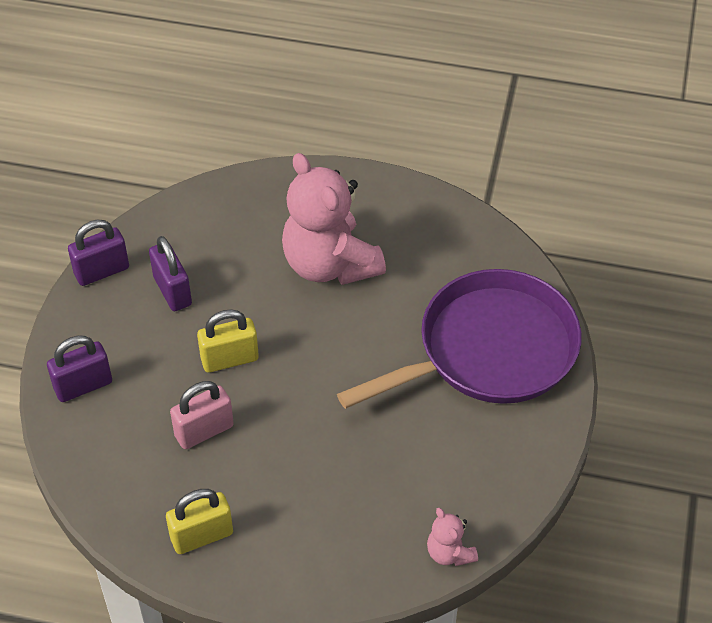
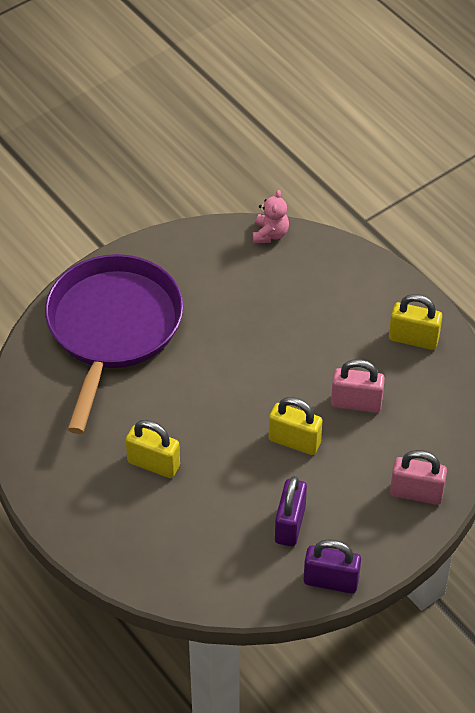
camera: 140 degrees left, 0 degrees up
purple padlock [47,336,112,402] -> pink padlock [390,450,447,505]
pink teddy bear [282,153,386,285] -> yellow padlock [126,420,180,478]
purple pan [337,269,582,409] -> purple pan turned 90 degrees clockwise [45,254,183,434]

